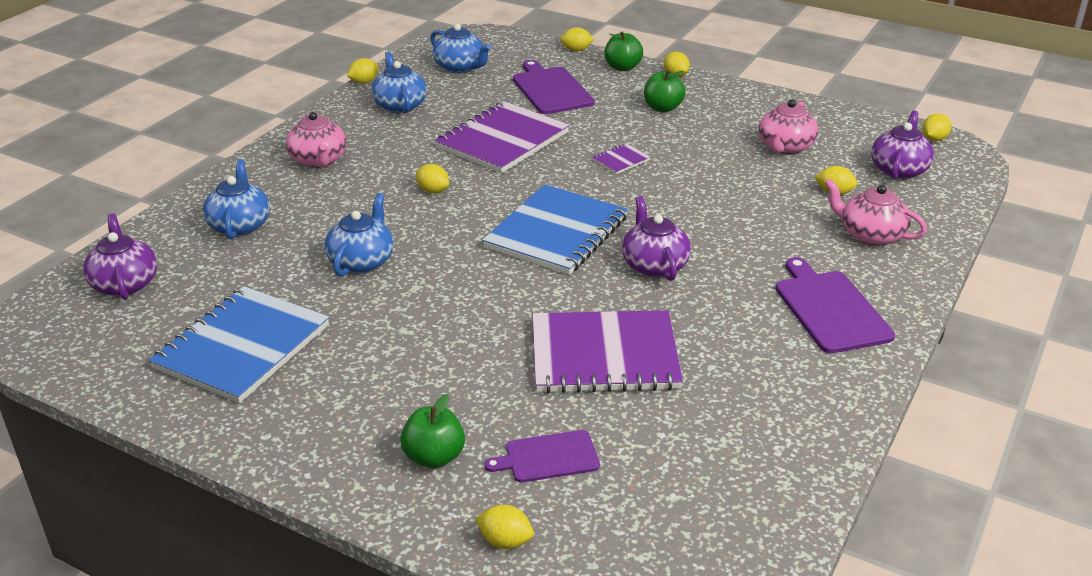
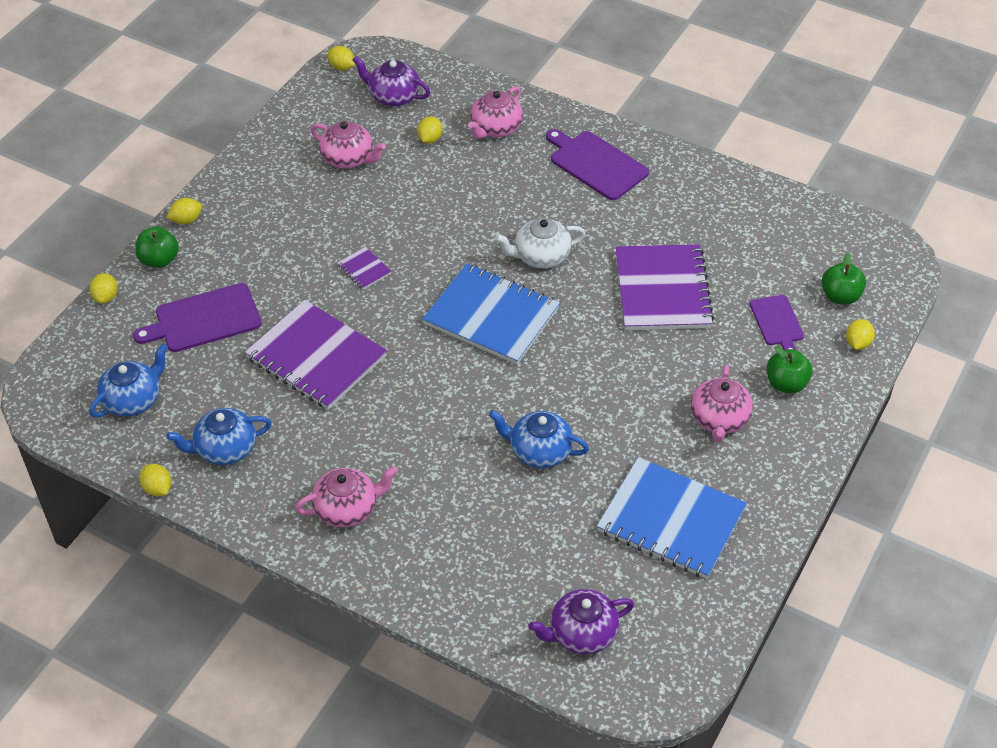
camera: 90 degrees left, 15 degrees up
blue teapot [203,159,270,240] -> none
yellow lemon [416,164,449,194] -> none
purple teapot [622,196,691,281] -> white teapot [495,218,586,268]
green apple [644,70,686,112] -> green apple moved to [822,253,866,304]
purple cutting board [776,257,895,354] -> purple cutting board turned 60 degrees clockwise [546,129,649,200]
none -> pink teapot [691,365,753,443]

